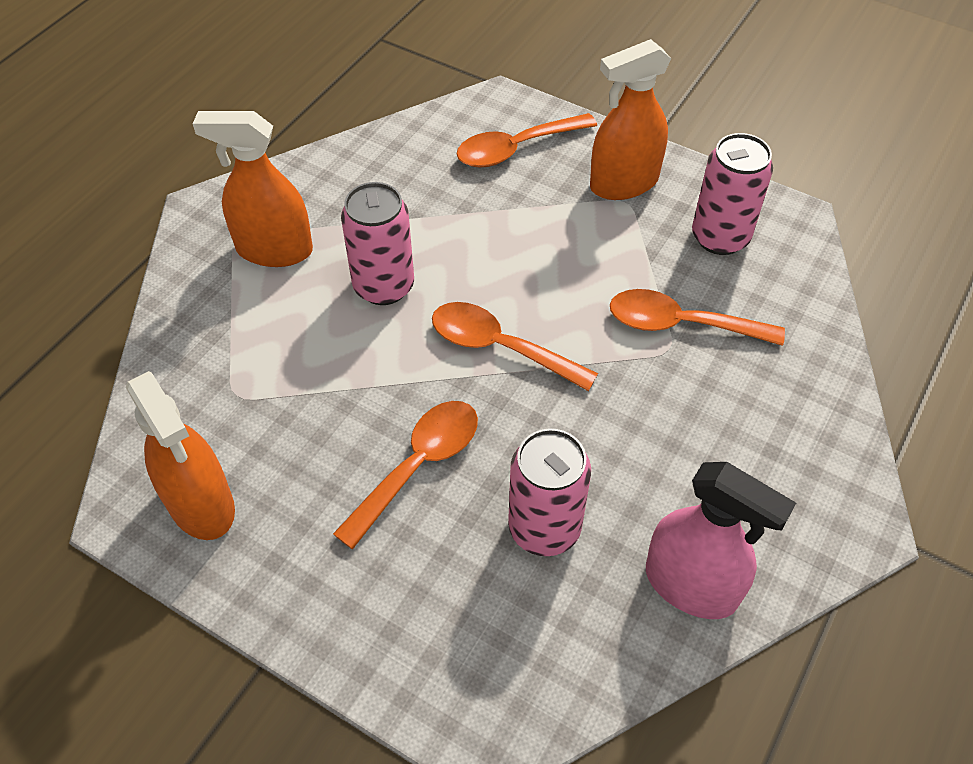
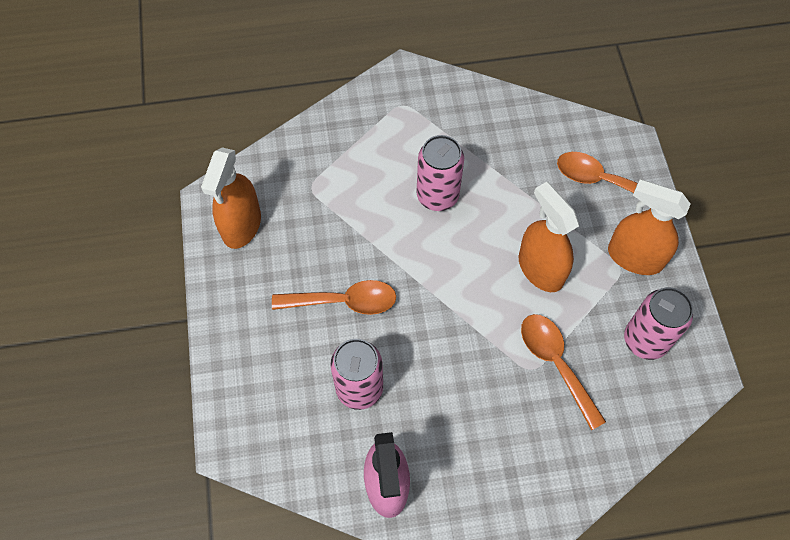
camera: 50 degrees right, 10 degrees up
orange spray bottle [193,111,313,267] -> orange spray bottle moved to [519,182,579,292]
orange spoon [432,302,598,391] -> none

